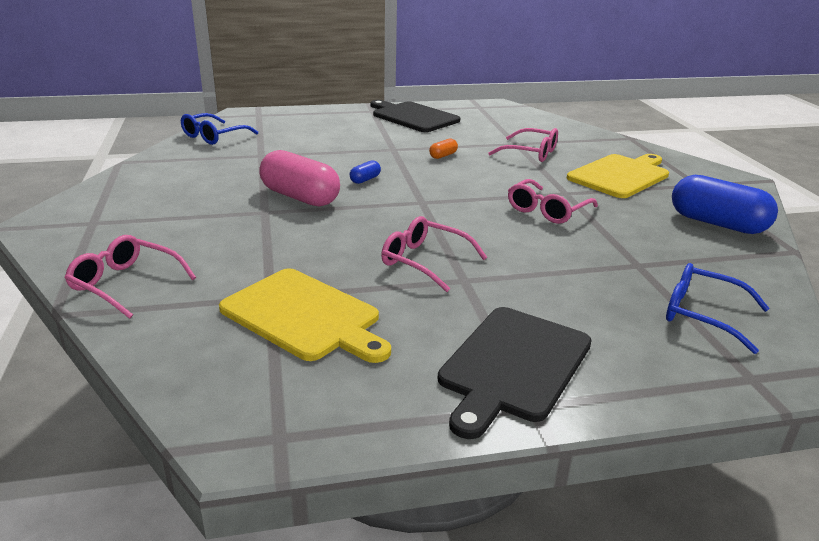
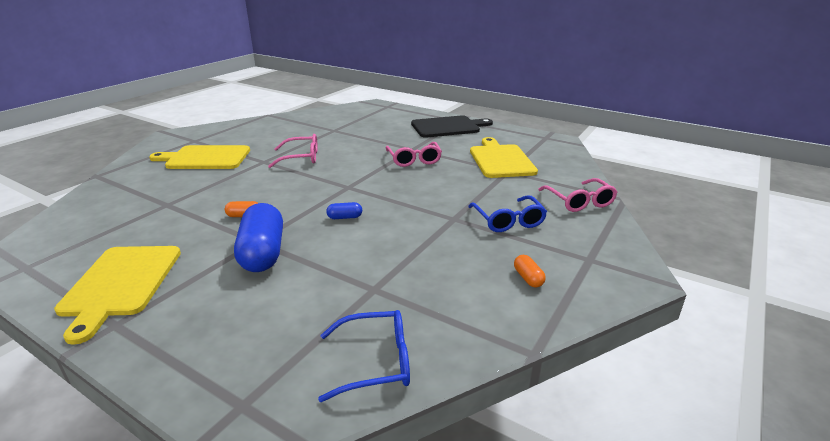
camera: 135 degrees left, 0 degrees up
pink capsule [259,150,340,207] -> none
black cutting board [370,100,460,132] -> yellow cutting board [54,246,181,345]
pink glasses [488,128,558,162] -> none
blue glasses [666,263,770,354] -> blue glasses moved to [468,195,547,232]
blue capsule [672,175,778,234] -> blue capsule moved to [234,203,283,272]
none -> orange capsule [514,255,546,288]

